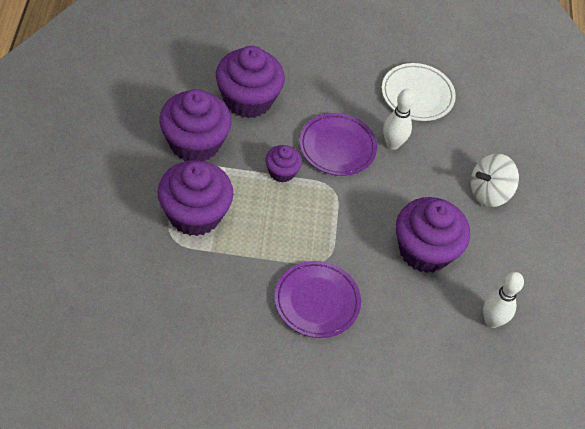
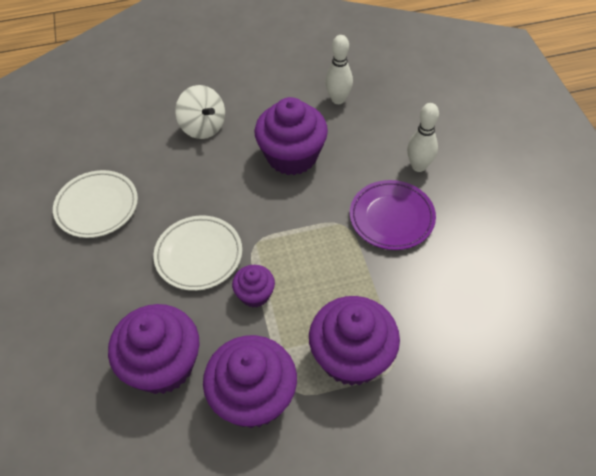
camera: 100 degrees left, 0 degrees up
purple plate [299,113,377,176] -> white plate [154,216,242,291]
white bowling pin [383,89,415,150] -> white bowling pin moved to [407,103,439,172]

